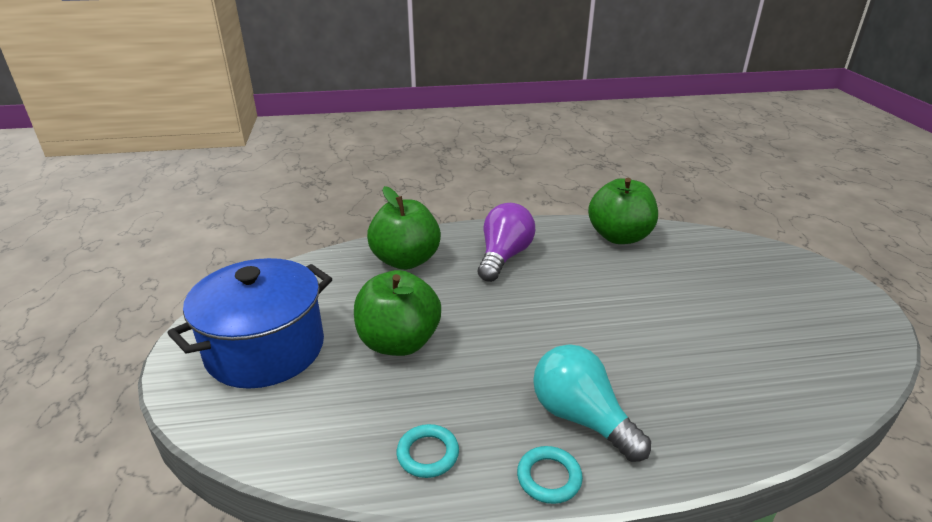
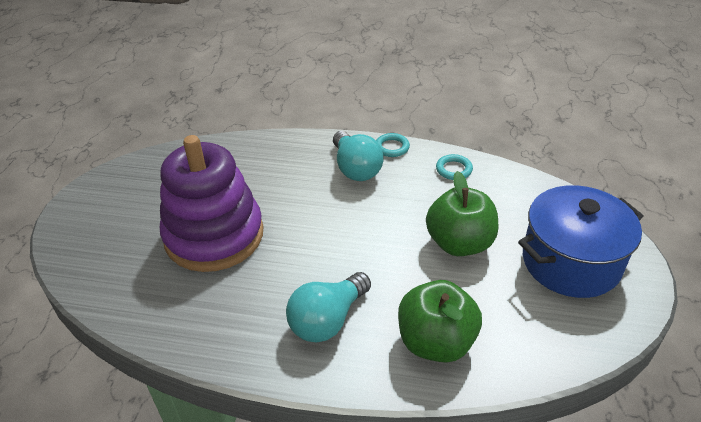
camera: 160 degrees left, 10 degrees up
purple light bulb [478,203,535,282] -> turquoise light bulb [286,272,371,343]
green apple [588,178,658,244] -> none
none -> purple stacking toy [160,135,263,272]

